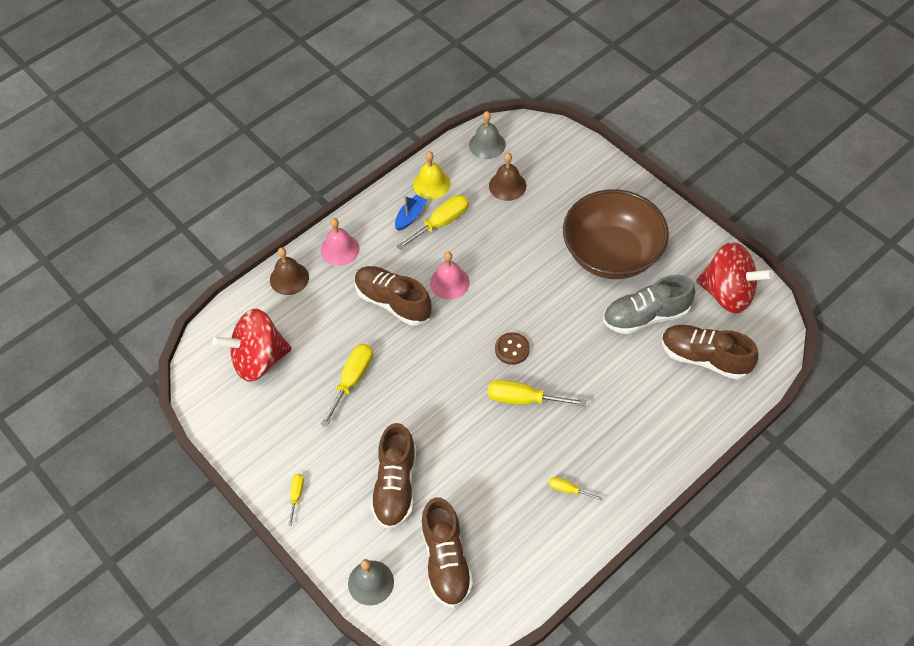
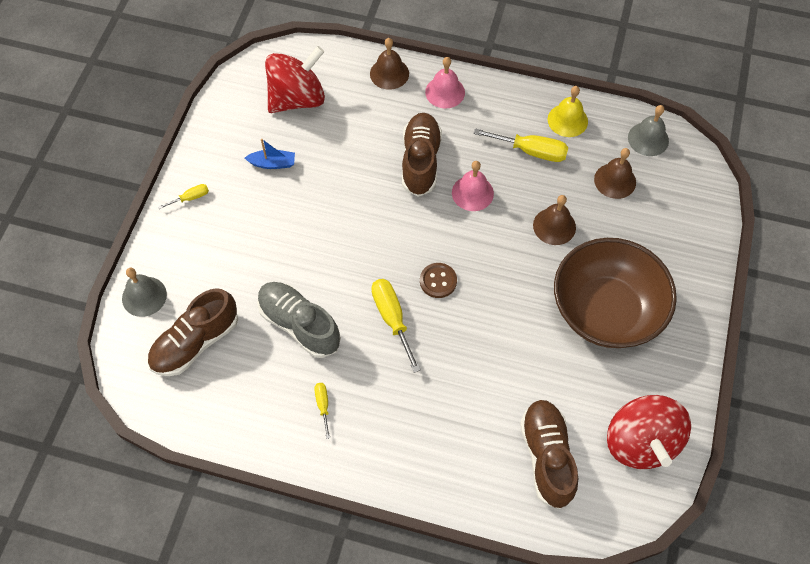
camera: 55 degrees right, 5 degrees up
red spinning top [212,309,292,382] -> red spinning top turned 105 degrees clockwise [265,46,325,113]
yellow screwdriver [320,344,373,427] -> none
brown shoe [371,423,416,529] -> none
blue boat [395,195,427,231] -> blue boat moved to [245,139,295,169]
grey shoe [603,275,695,334] -> grey shoe moved to [257,282,341,358]
none -> brown bell [533,195,576,245]

